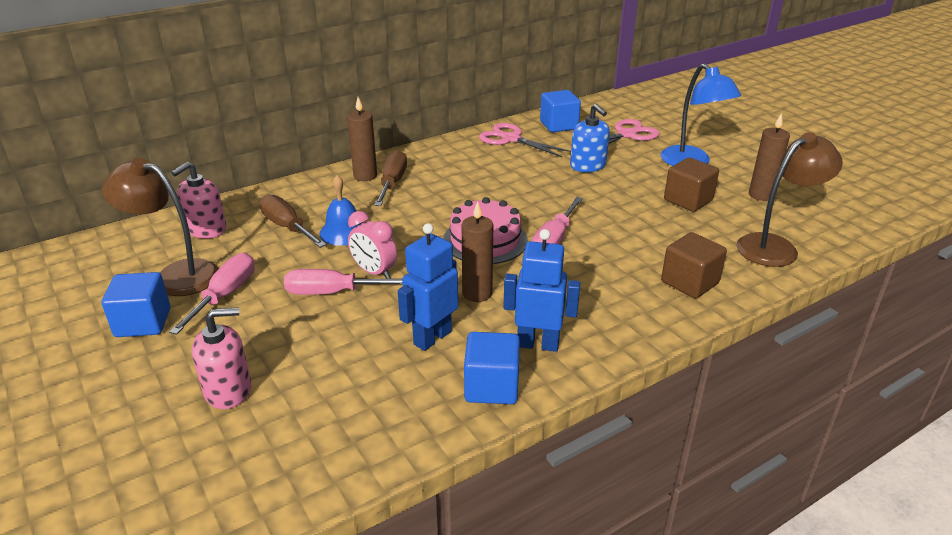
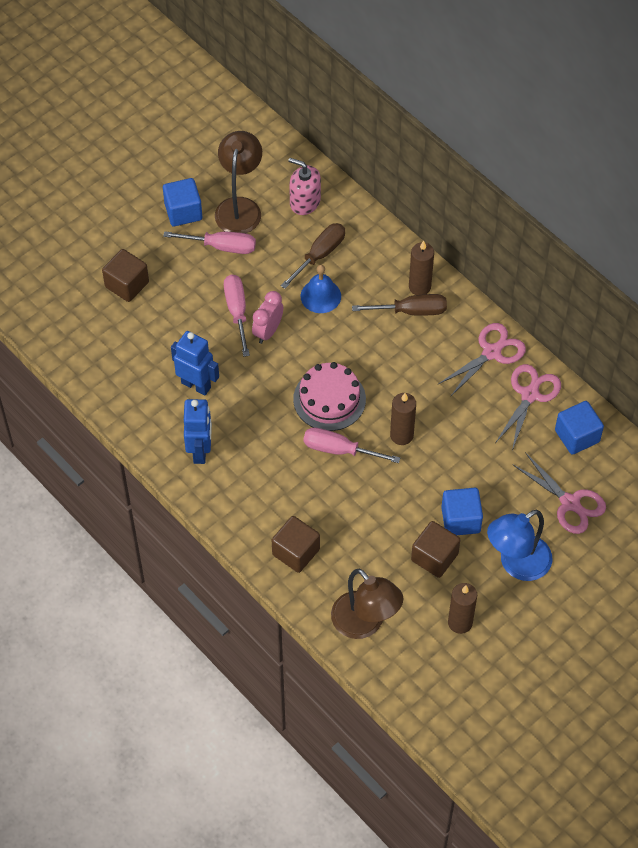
camera: 80 degrees right, 25 degrees up
pink soap dispenser [192,307,251,409] -> brown cube [102,249,149,302]
brown candle [462,201,493,302] -> brown candle moved to [390,393,416,445]
blue cube [464,332,520,404] -> blue cube moved to [441,488,483,535]
blue soap dispenser [570,104,610,172] -> none
none -> pink scissors [438,323,526,397]

